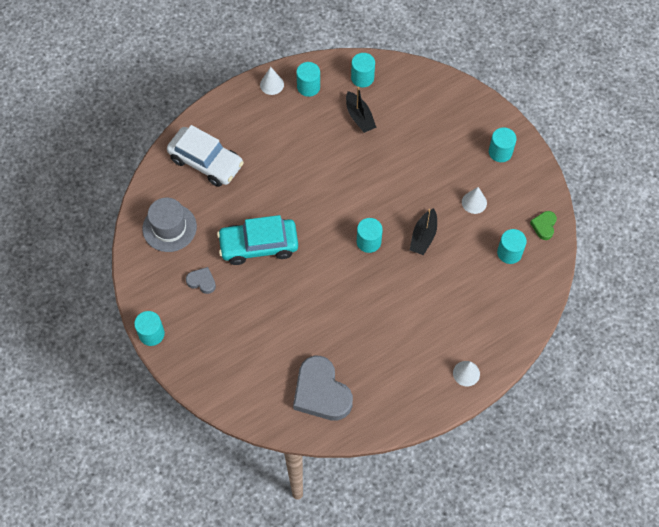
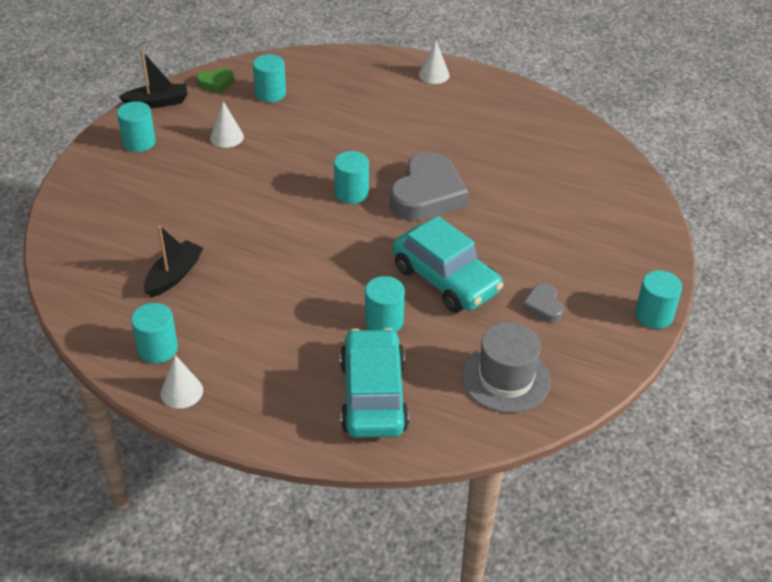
camera: 125 degrees left, 20 degrees down
white car [167,125,244,187] -> turquoise car [340,328,409,438]
grey heart [293,356,353,421] -> grey heart moved to [390,152,469,221]
turquoise cylinder [351,53,375,87] -> turquoise cylinder moved to [365,276,405,332]
black boat [410,208,437,255] -> black boat moved to [119,51,188,108]

